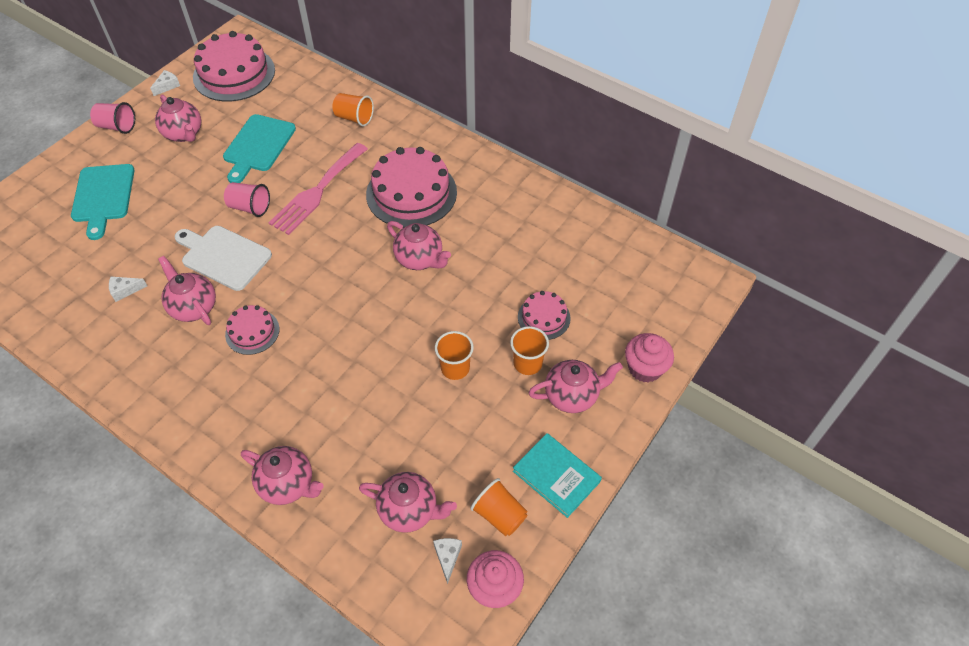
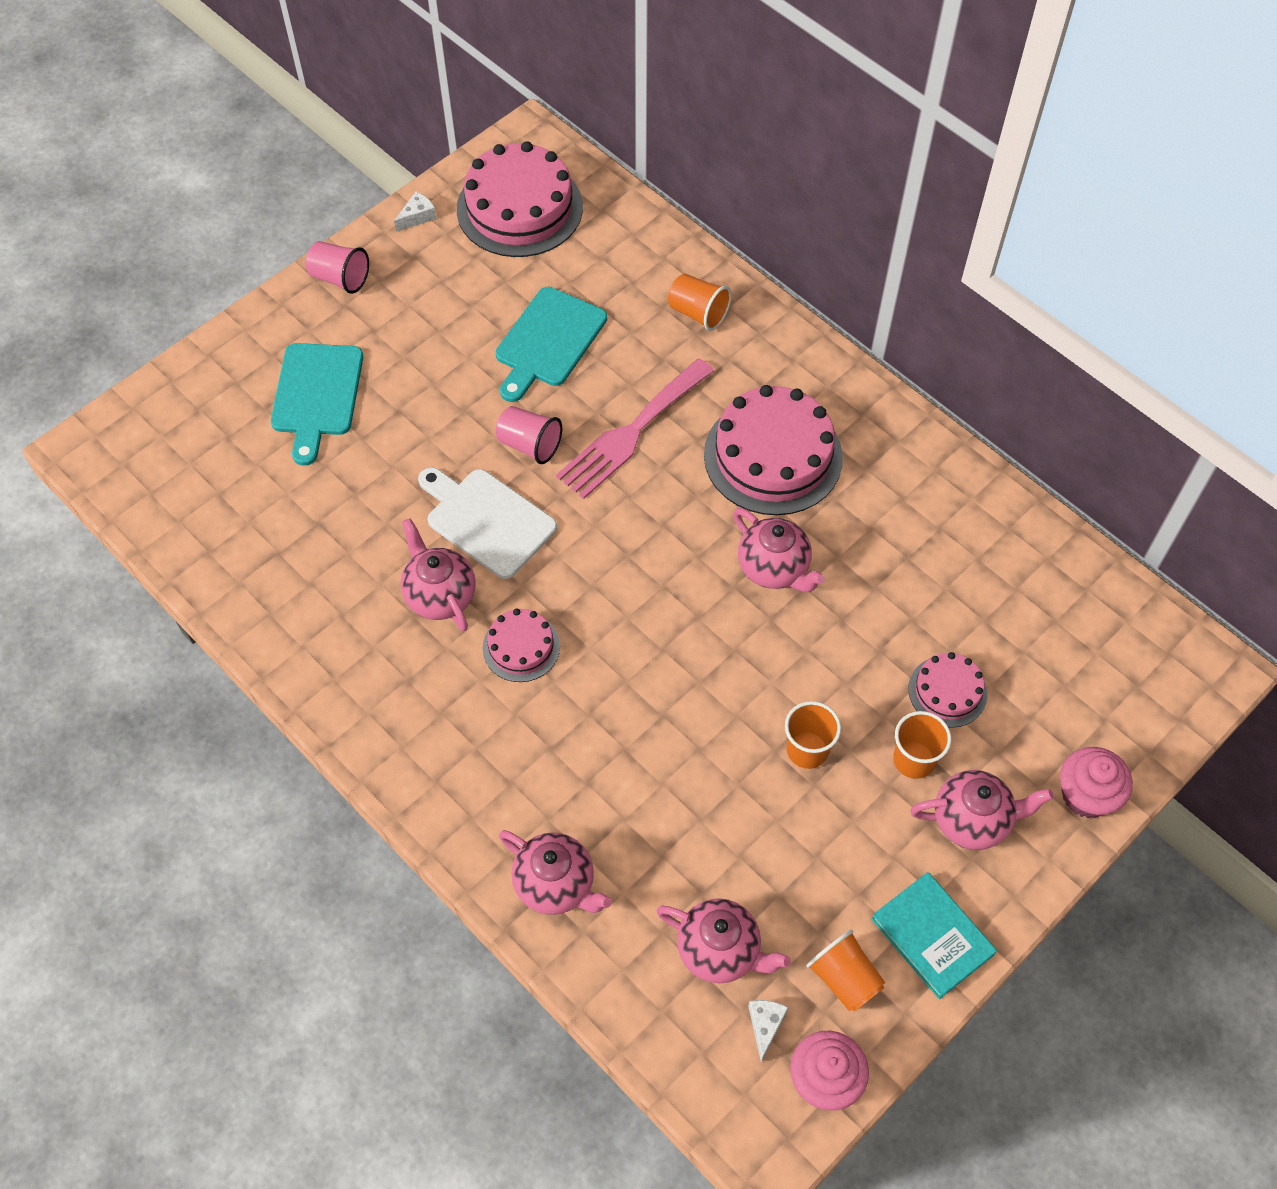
camera: 10 degrees right, 5 degrees up
white cheese [109,277,147,302] -> none
pink teapot [155,95,201,142] -> none

